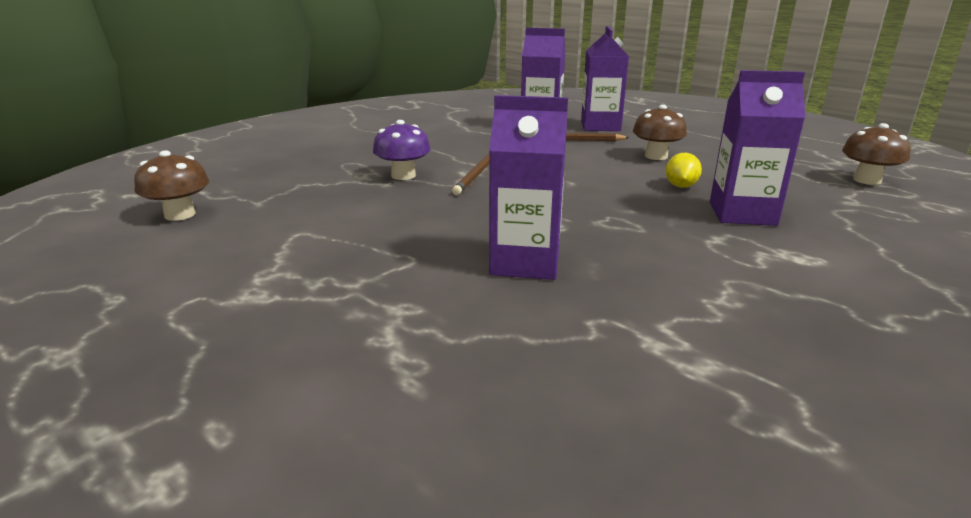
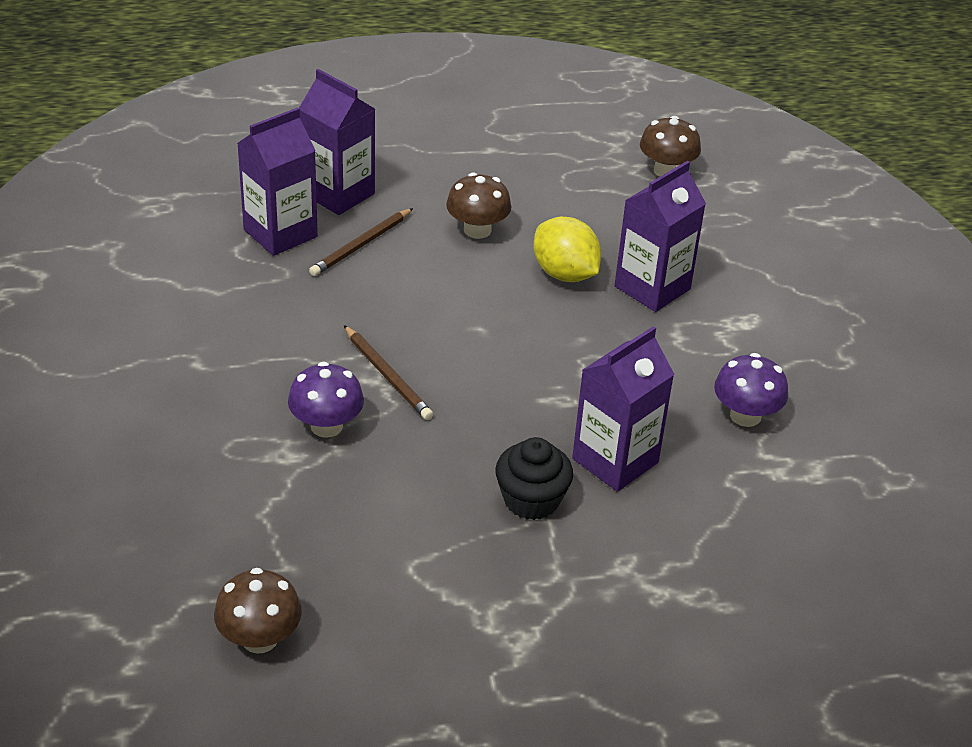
camera: 55 degrees left, 15 degrees up
yellow lemon [666,153,702,188] -> yellow lemon [533,217,601,282], size x1.62
none -> black cupcake [495,437,573,520]
none -> purple mushroom [714,353,788,427]

